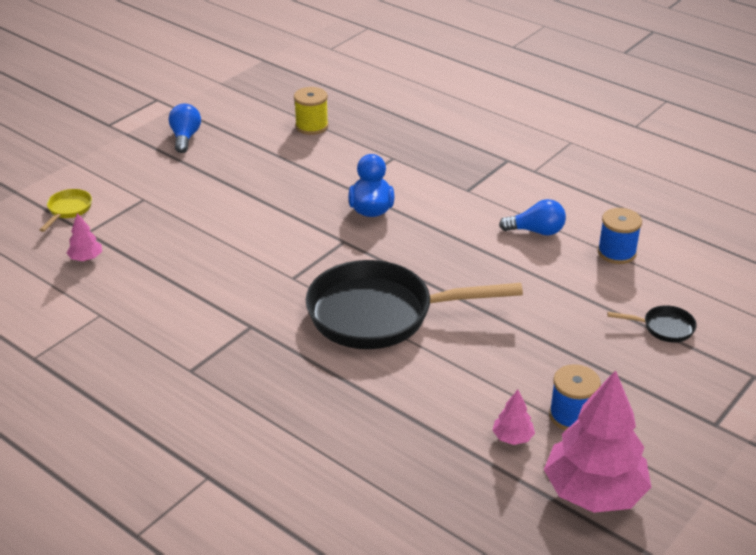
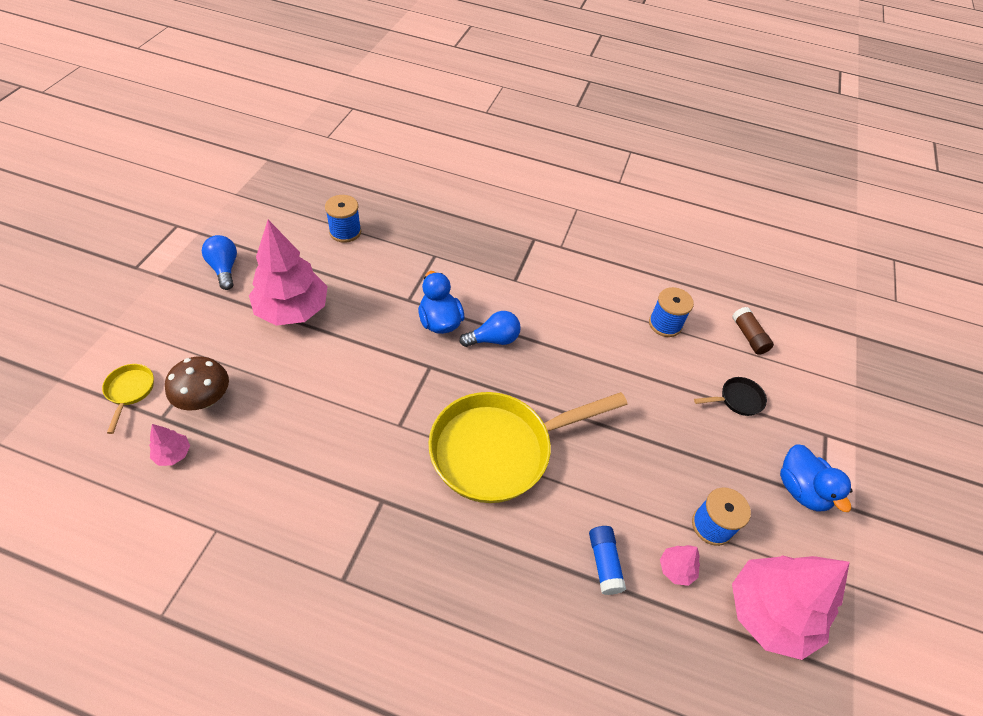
camera: 25 degrees left, 15 degrees up
yellow spool [294,87,329,135] -> blue spool [325,195,361,243]
black pan [306,260,523,349] -> yellow pan [428,392,628,503]
blue light bulb [499,199,566,236] -> blue light bulb moved to [459,311,521,347]
none -> brown mushroom [165,357,229,410]
none -> pink tree [249,220,328,326]
none -> blue glue stick [589,526,626,595]
none -> brown glue stick [733,307,774,355]
none -> blue duck [780,444,853,512]

